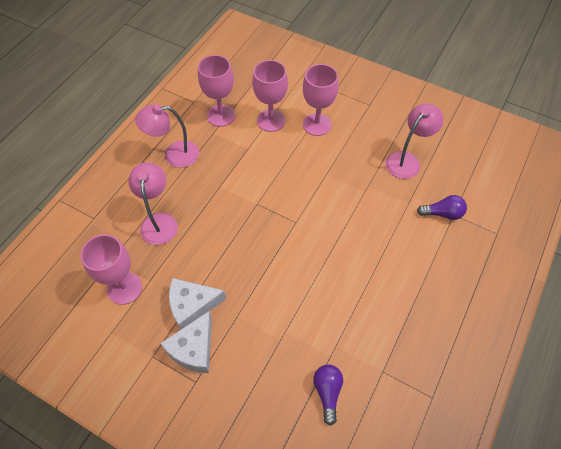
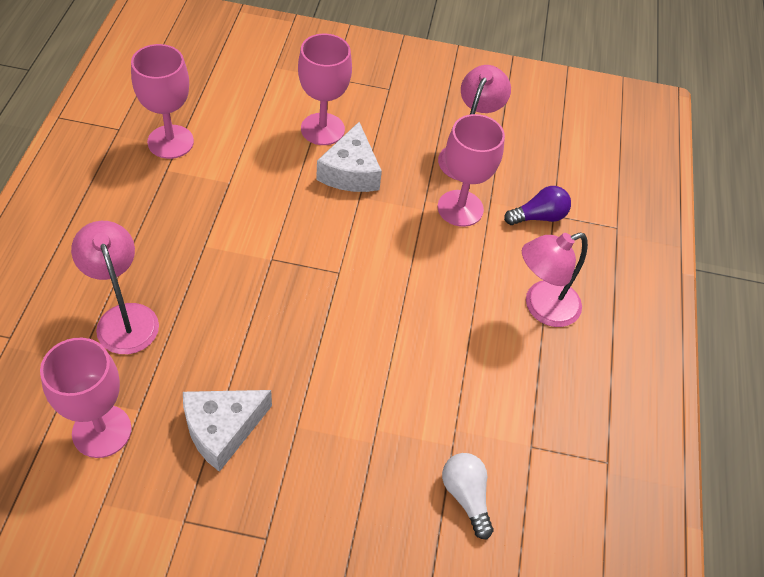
camera: 25 degrees left, 5 degrees down
pink lamp [135,104,199,168] -> pink lamp moved to [522,233,588,327]
white cheese [160,311,212,373] -> white cheese moved to [316,122,382,192]
pink goblet [252,60,288,132] -> pink goblet moved to [438,114,505,227]
purple light bulb [313,364,343,426] -> white light bulb [442,453,493,539]

